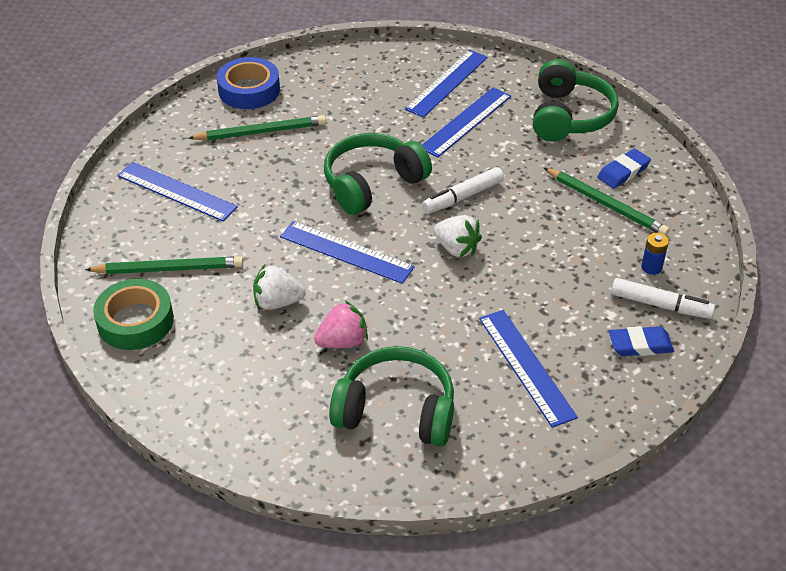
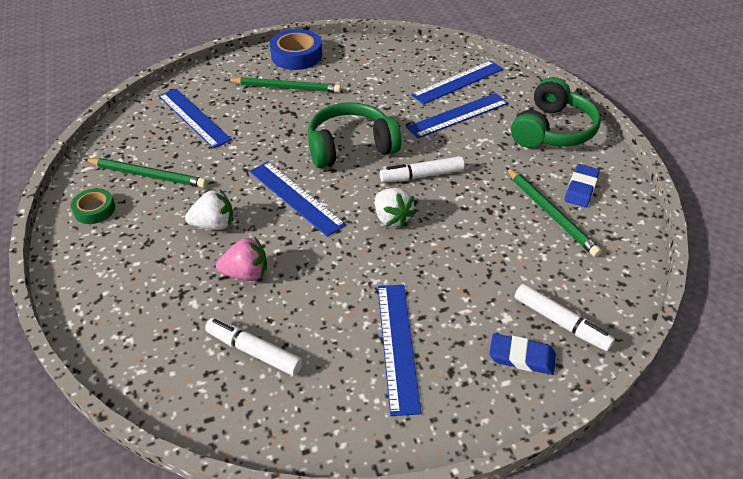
camera: 20 degrees right, 0 degrees up
green tape [93,279,174,350] -> green tape [71,188,115,224], size x0.60
white strawberry [253,265,306,310] -> white strawberry turned 150 degrees clockwise [185,189,233,230]
green headphones [329,346,454,447] -> white marker [205,318,303,376]
blue eraser [597,148,651,189] -> blue eraser turned 45 degrees counterclockwise [565,164,600,207]
blue battery [641,233,669,275] -> none

